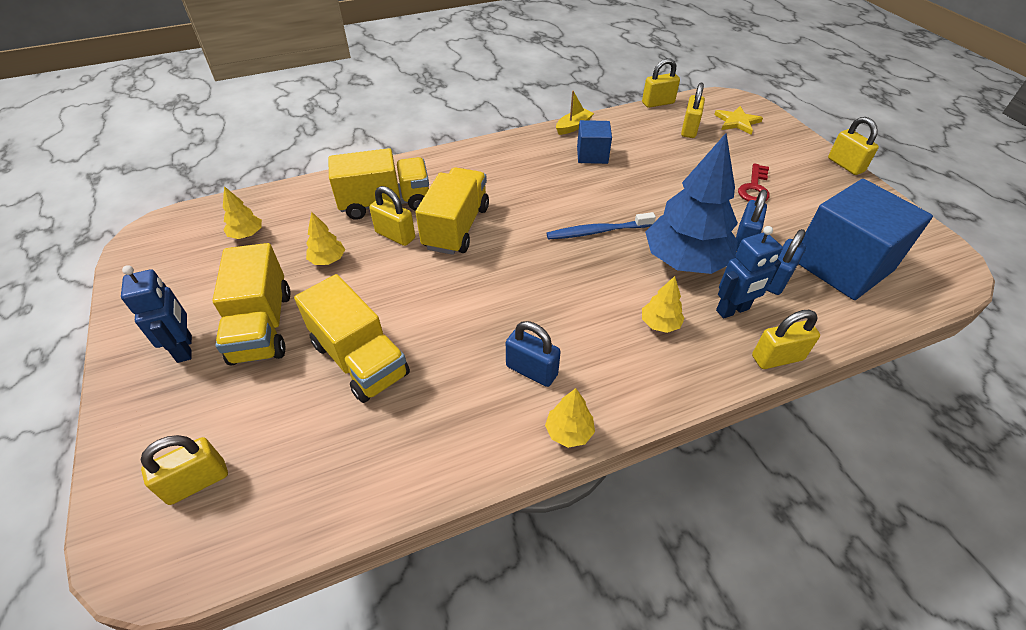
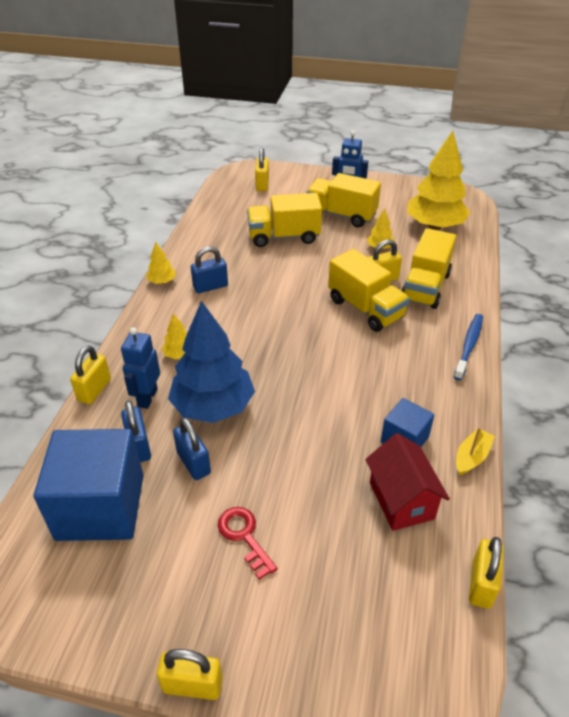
camera: 125 degrees right, 5 degrees down
yellow tree [223,186,262,239] -> yellow tree [407,131,470,230], size x2.32
blue toothbrush [547,212,656,239] -> blue toothbrush moved to [454,314,483,380]
yellow boat [556,91,594,135] -> yellow boat turned 135 degrees counterclockwise [456,427,495,475]
yellow padlock [681,83,705,138] -> none
yellow star [714,106,763,134] -> none
none -> red house [365,433,450,531]

